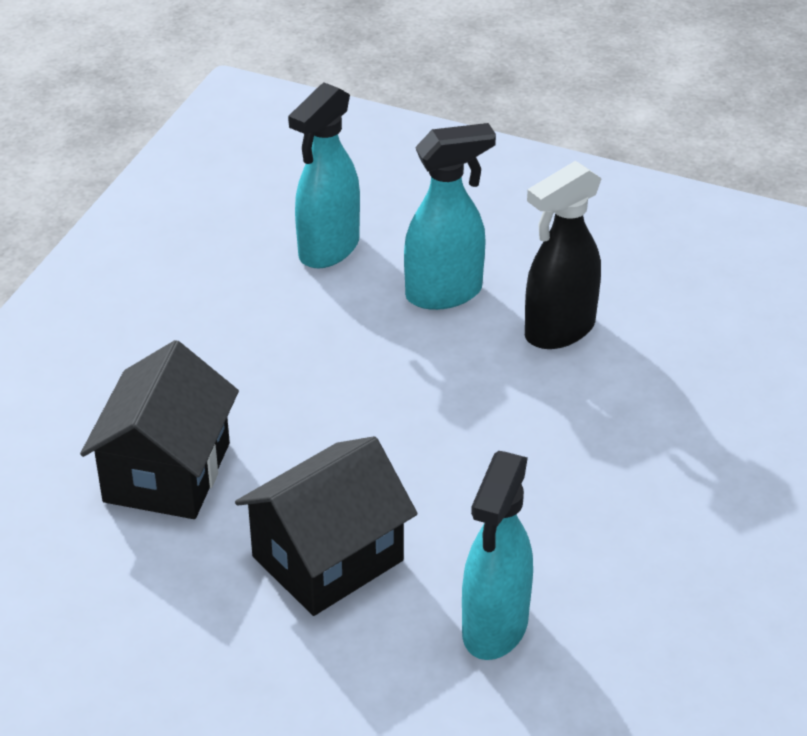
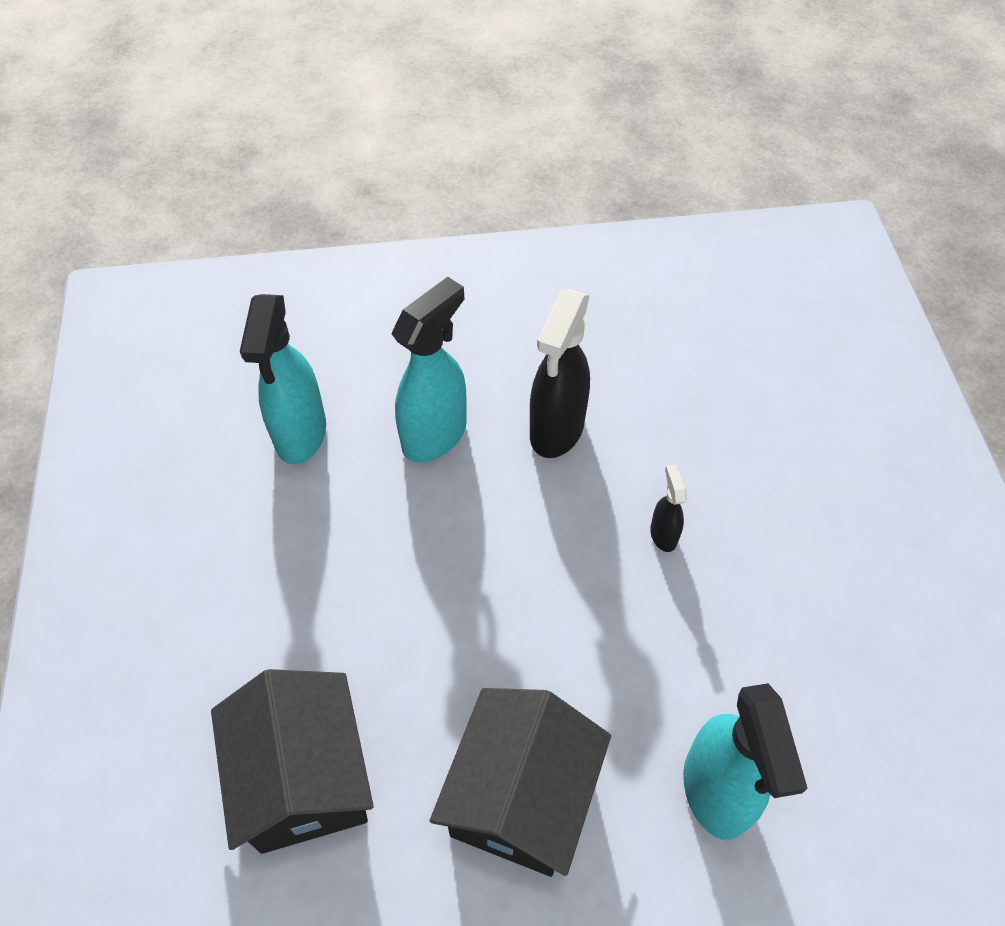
camera: 30 degrees left, 15 degrees up
none -> black spray bottle [650,464,687,552]

